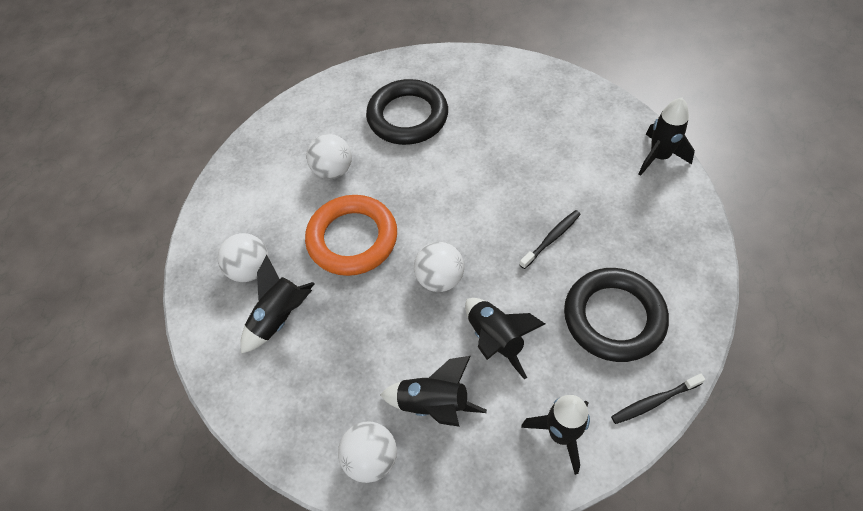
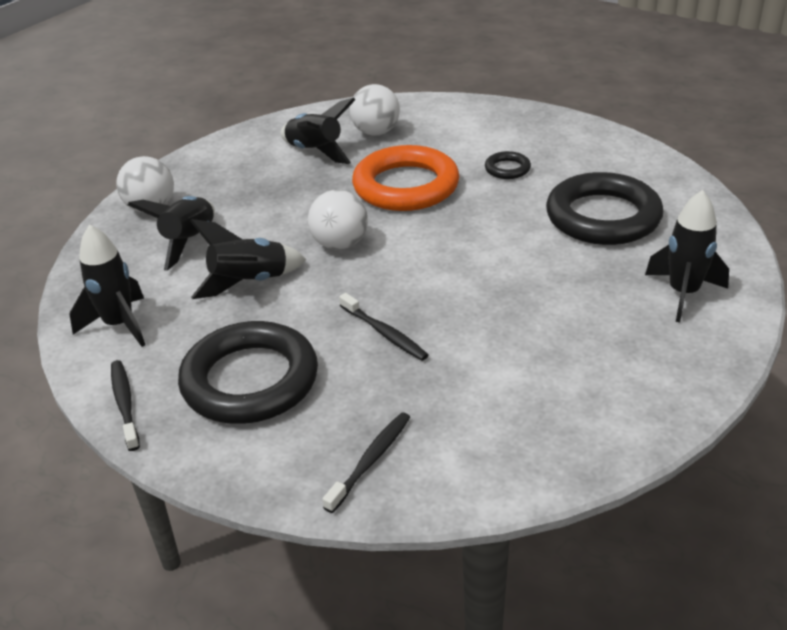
camera: 90 degrees right, 20 degrees down
white ball [306,134,352,179] -> black ring [485,151,531,179]
black rocket [639,98,695,176] -> black rocket moved to [645,190,729,322]
none -> black toothbrush [322,412,410,513]

